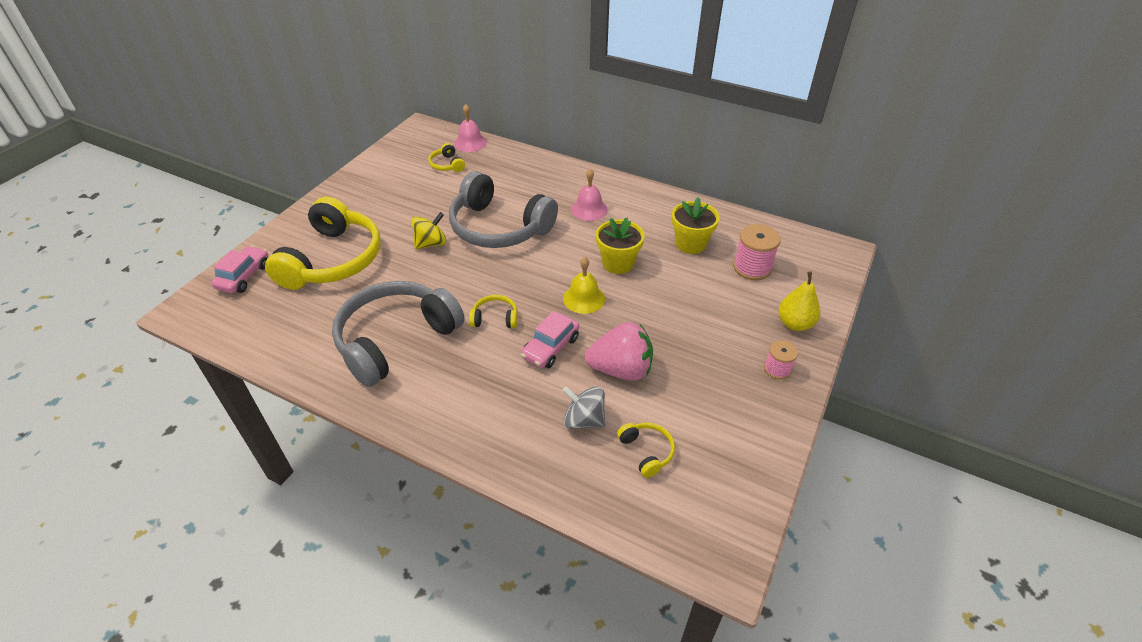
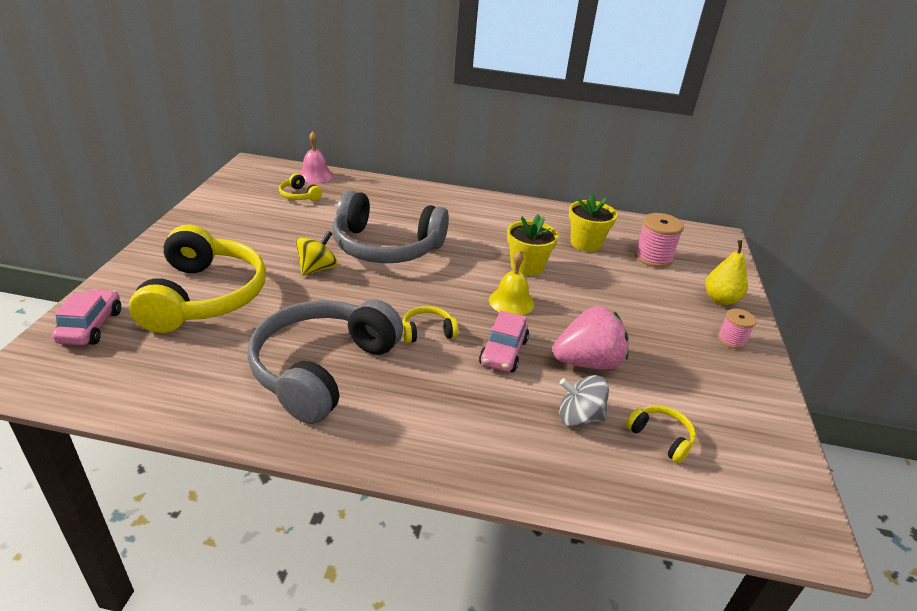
camera: 20 degrees left, 10 degrees down
pink bell [571,169,608,221] -> none

